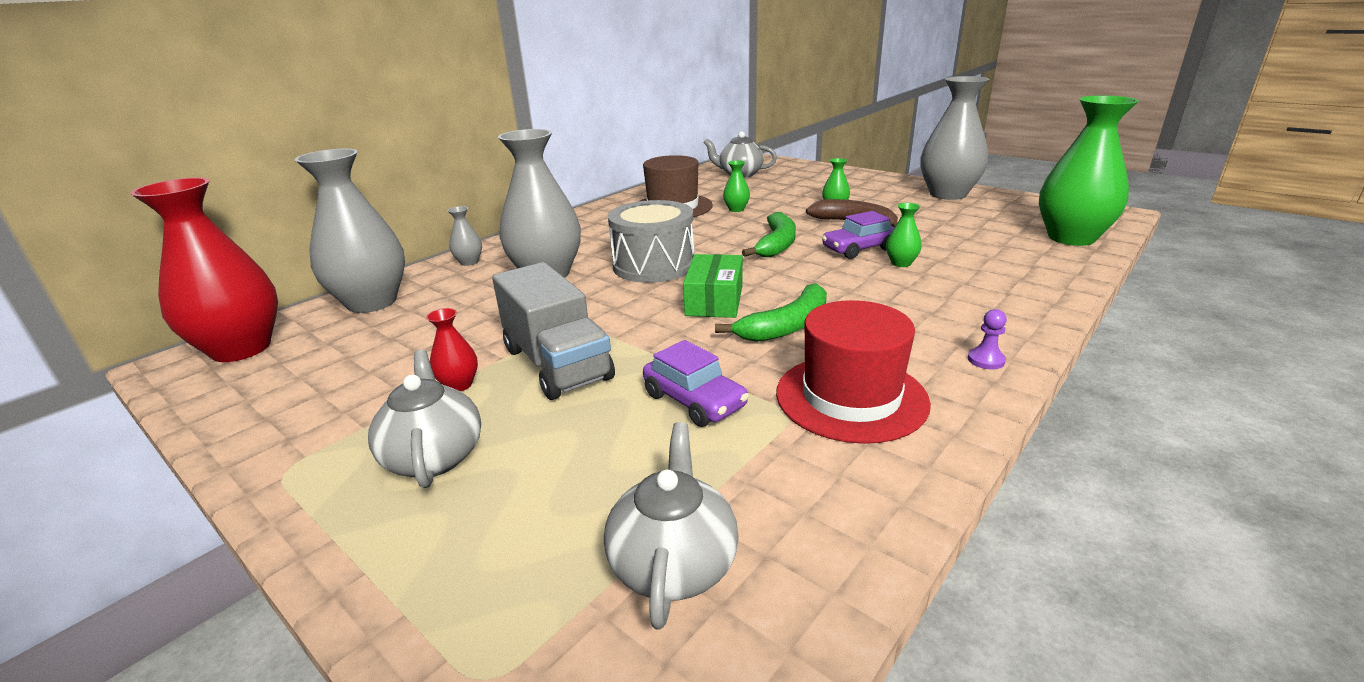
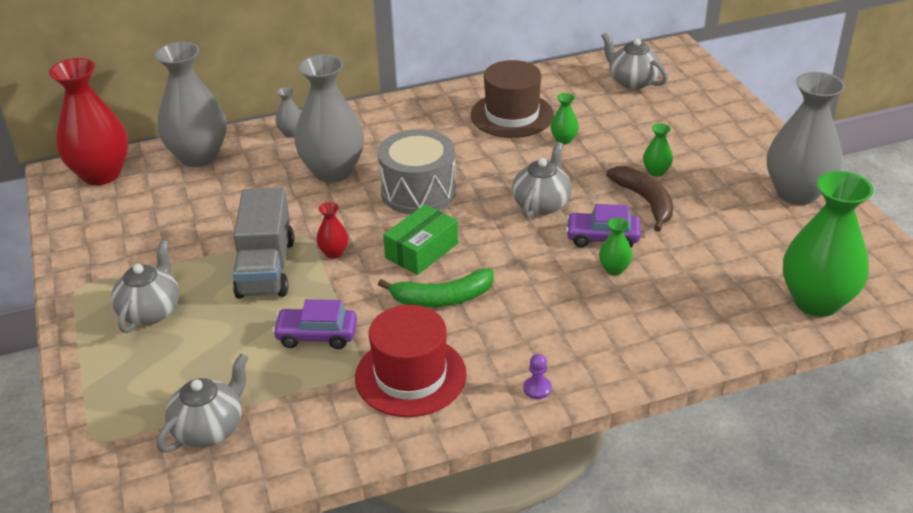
camera: 30 degrees right, 10 degrees up
red vase [426,308,478,391] -> red vase moved to [316,202,349,259]
purple car [643,340,749,427] -> purple car turned 105 degrees clockwise [272,299,357,349]
green banana [742,212,796,257] -> grey teapot [512,142,572,218]

